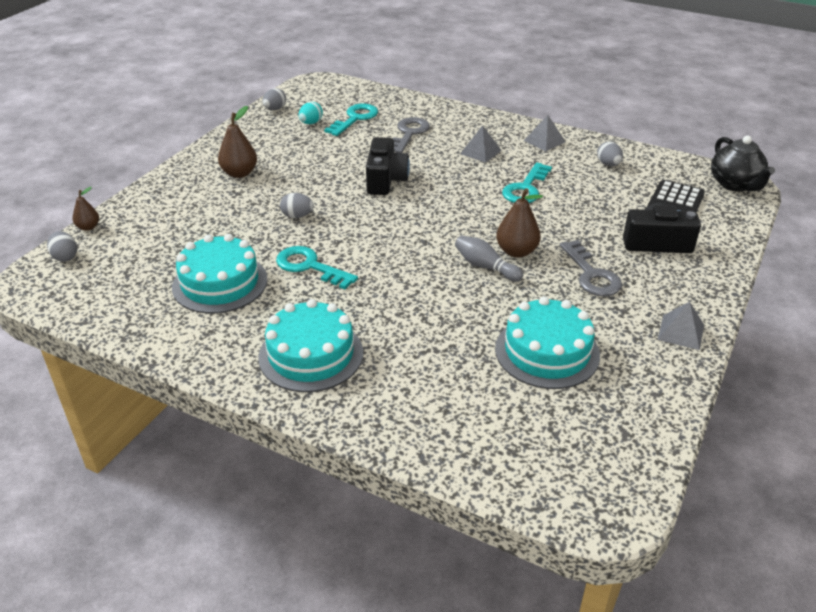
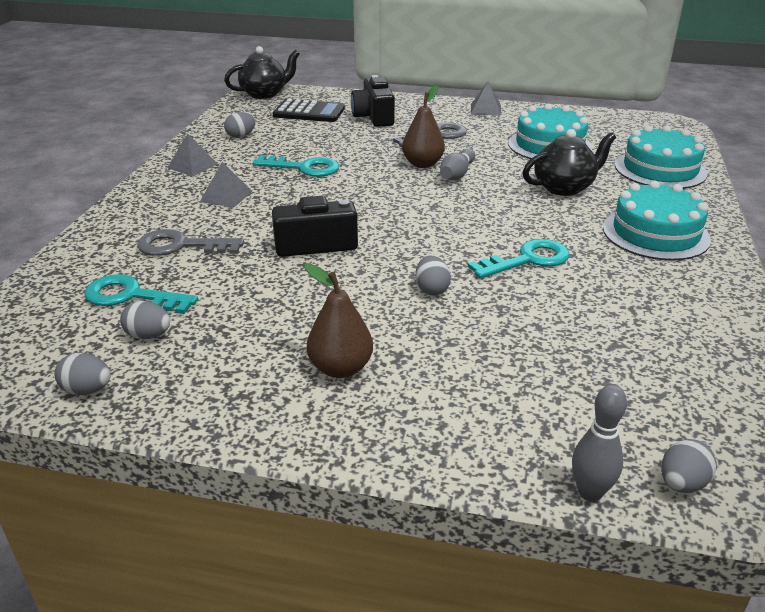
camera: 105 degrees left, 5 degrees down
brown pear [72,187,99,231] -> grey bowling pin [572,385,627,502]
turquoise cake [172,234,268,314] -> turquoise cake moved to [615,125,707,189]
turquoise key [276,246,358,289] -> turquoise key turned 135 degrees counterclockwise [468,239,570,279]
turquoise egg [299,102,323,124] -> grey egg [120,301,170,339]
none -> black teapot [523,129,616,196]

